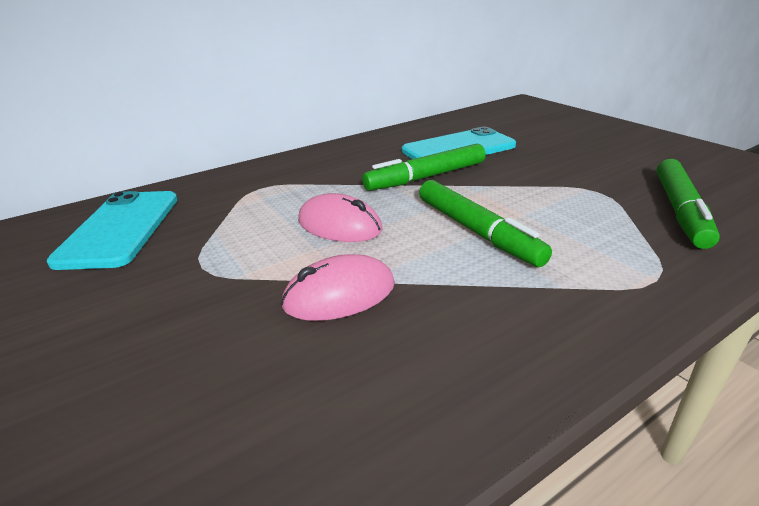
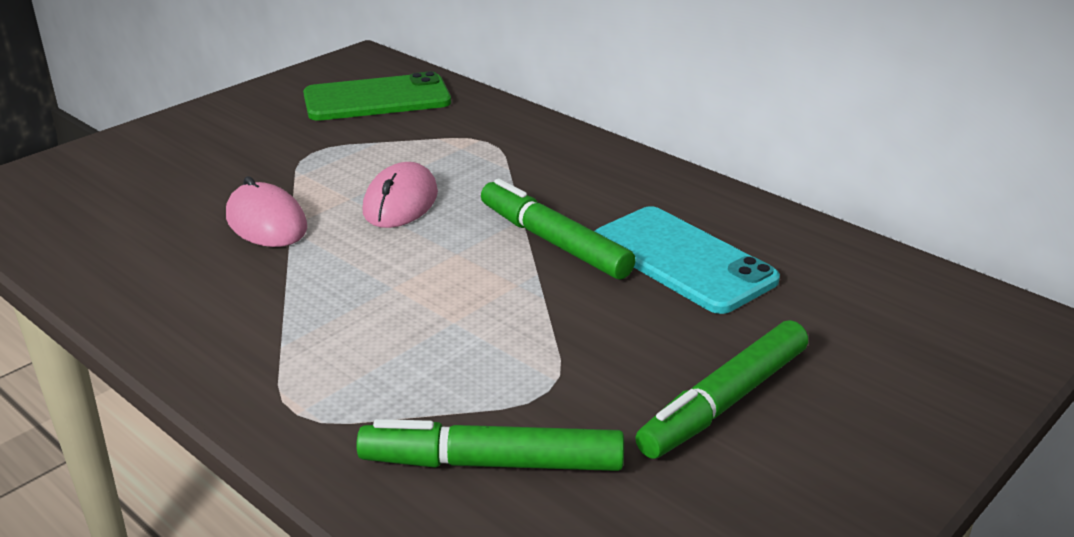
camera: 75 degrees right, 0 degrees up
turquoise phone [47,191,178,270] -> green phone [303,72,451,121]
green marker [419,180,552,267] -> green marker moved to [635,320,808,459]

